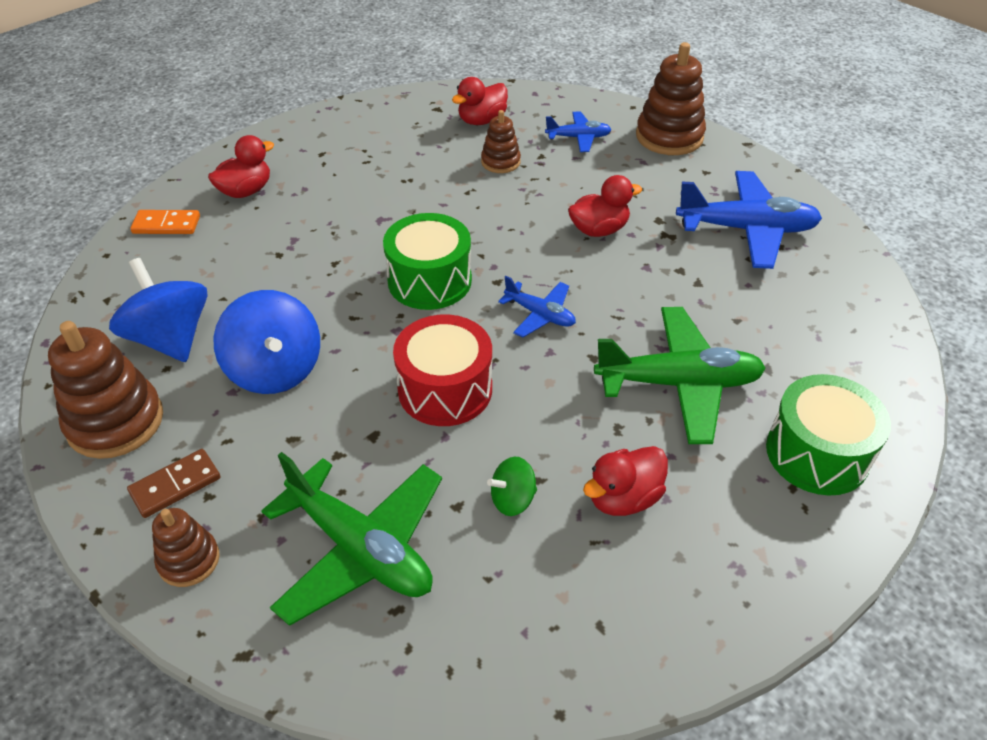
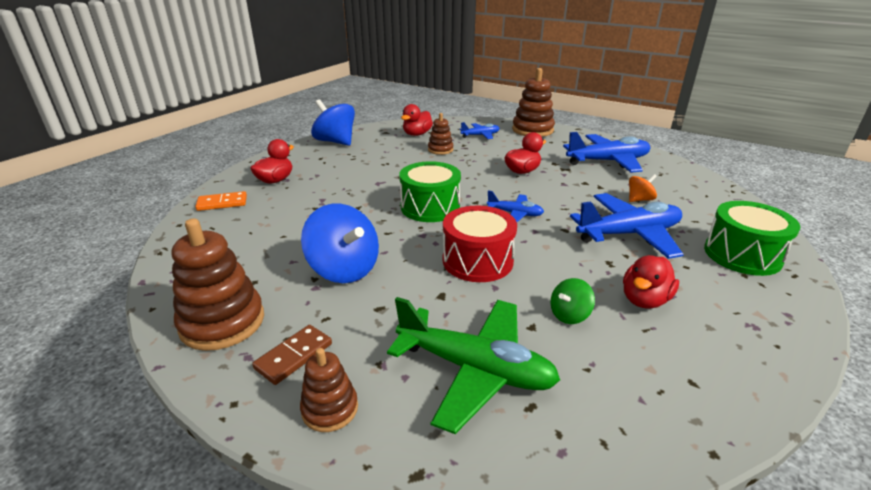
camera: 15 degrees left, 15 degrees down
blue spinning top [109,258,208,362] -> blue spinning top moved to [311,99,355,146]
green plane [594,307,766,444] -> blue plane [570,193,684,259]
none -> orange spinning top [629,174,657,202]

